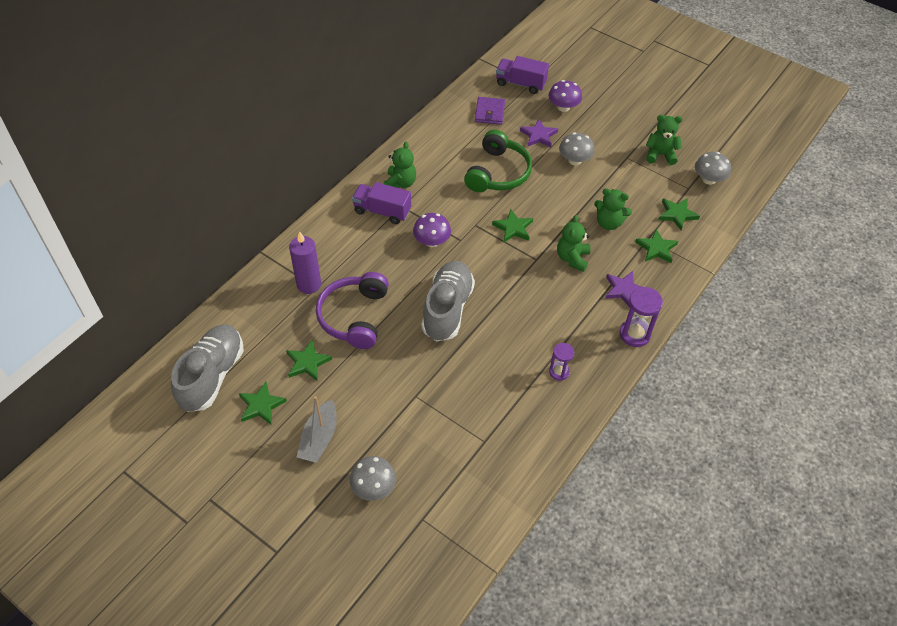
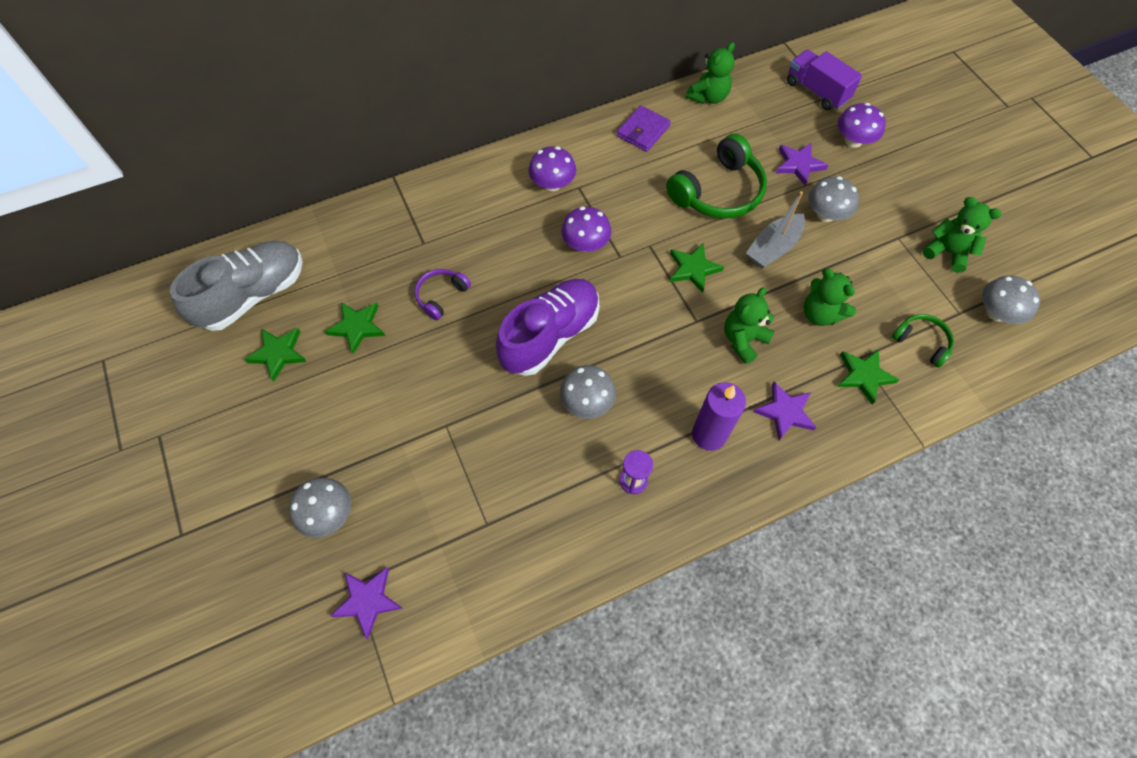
camera: 30 degrees right, 10 degrees up
purple candle [289,231,321,294] -> purple candle moved to [692,382,746,451]
grey boat [297,396,336,463] -> grey boat moved to [746,191,805,268]
purple headphones [316,272,389,349] -> purple headphones [415,269,471,320], size x0.53
purple truck [352,182,411,224] -> purple mushroom [529,146,576,191]
green teddy bear [384,141,416,188] -> green teddy bear moved to [686,42,735,104]
grey shoe [422,261,475,341] -> purple shoe [496,279,599,376]
purple wallet [475,97,505,125] -> purple wallet moved to [617,105,671,152]
purple hourglass [620,287,663,347] -> none
green star [658,198,700,230] -> green headphones [892,314,954,368]
none -> purple star [330,567,402,639]
none -> grey mushroom [560,365,616,419]

